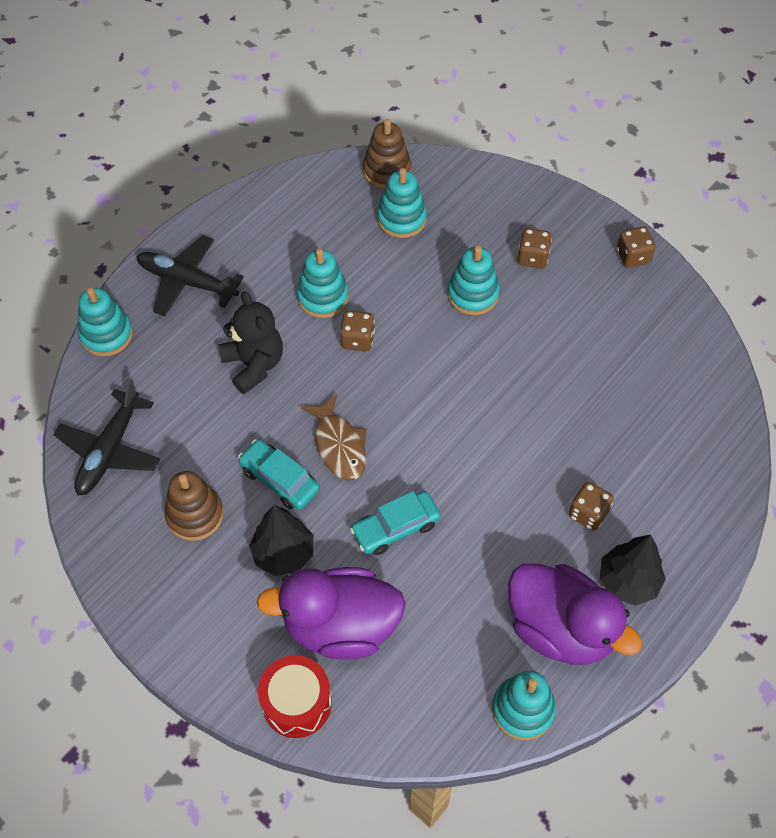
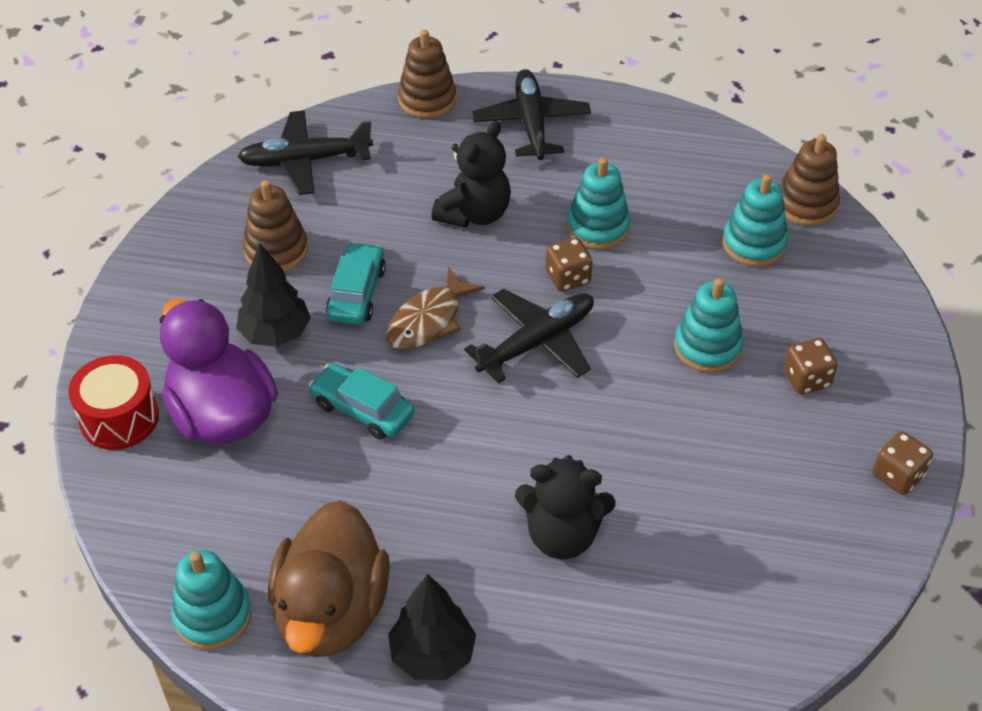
camera: 60 degrees right, 10 degrees down
turquoise stacking toy [78,287,133,357] -> brown stacking toy [398,30,456,118]
purple duck [508,563,642,665] -> brown duck [268,500,390,657]
brown dice [569,482,614,531] -> none
none -> black plane [464,288,594,383]
none -> black teddy bear [515,455,616,559]

